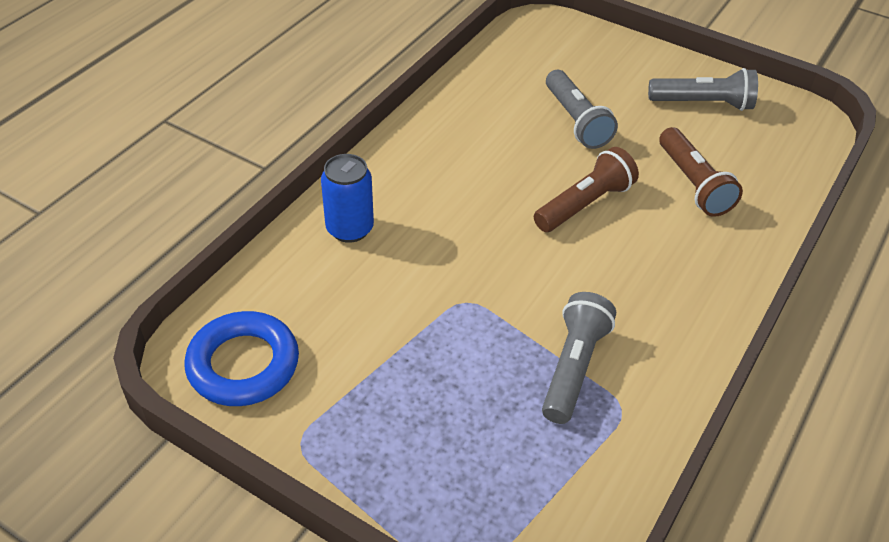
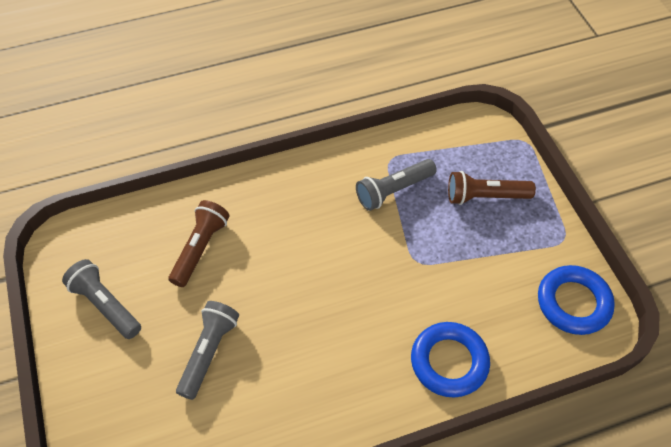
camera: 140 degrees left, 10 degrees up
blue can [321,154,374,243] -> blue ring [411,322,490,397]
brown flashlight [534,147,639,232] -> brown flashlight moved to [448,171,536,205]

